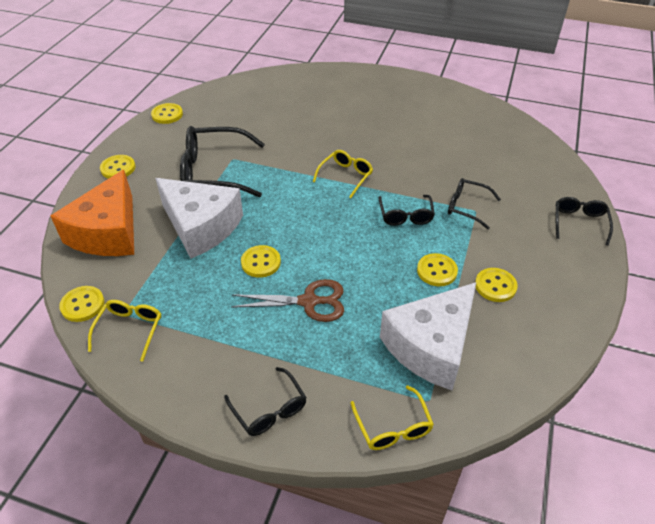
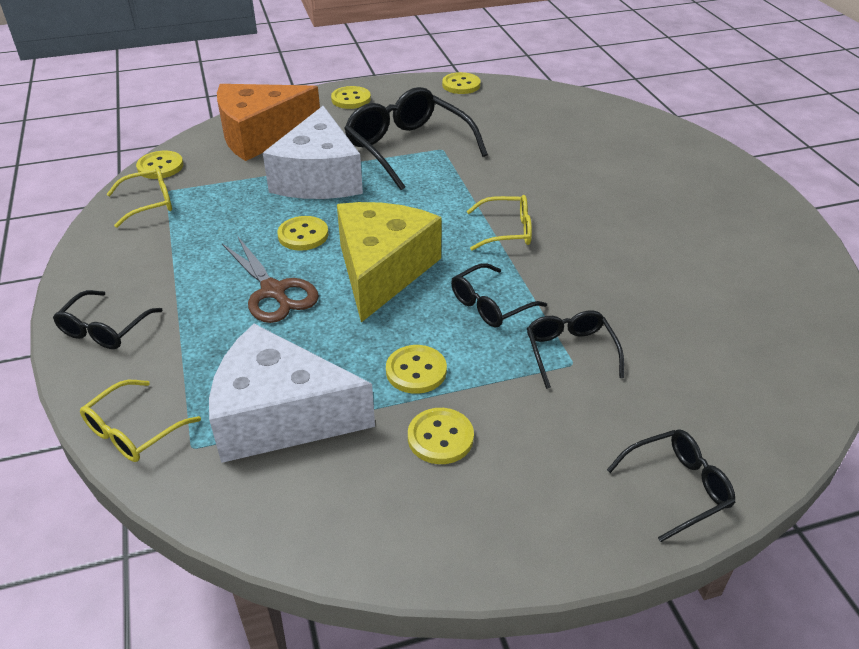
camera: 55 degrees right, 5 degrees down
none -> yellow cheese [337,202,442,323]

